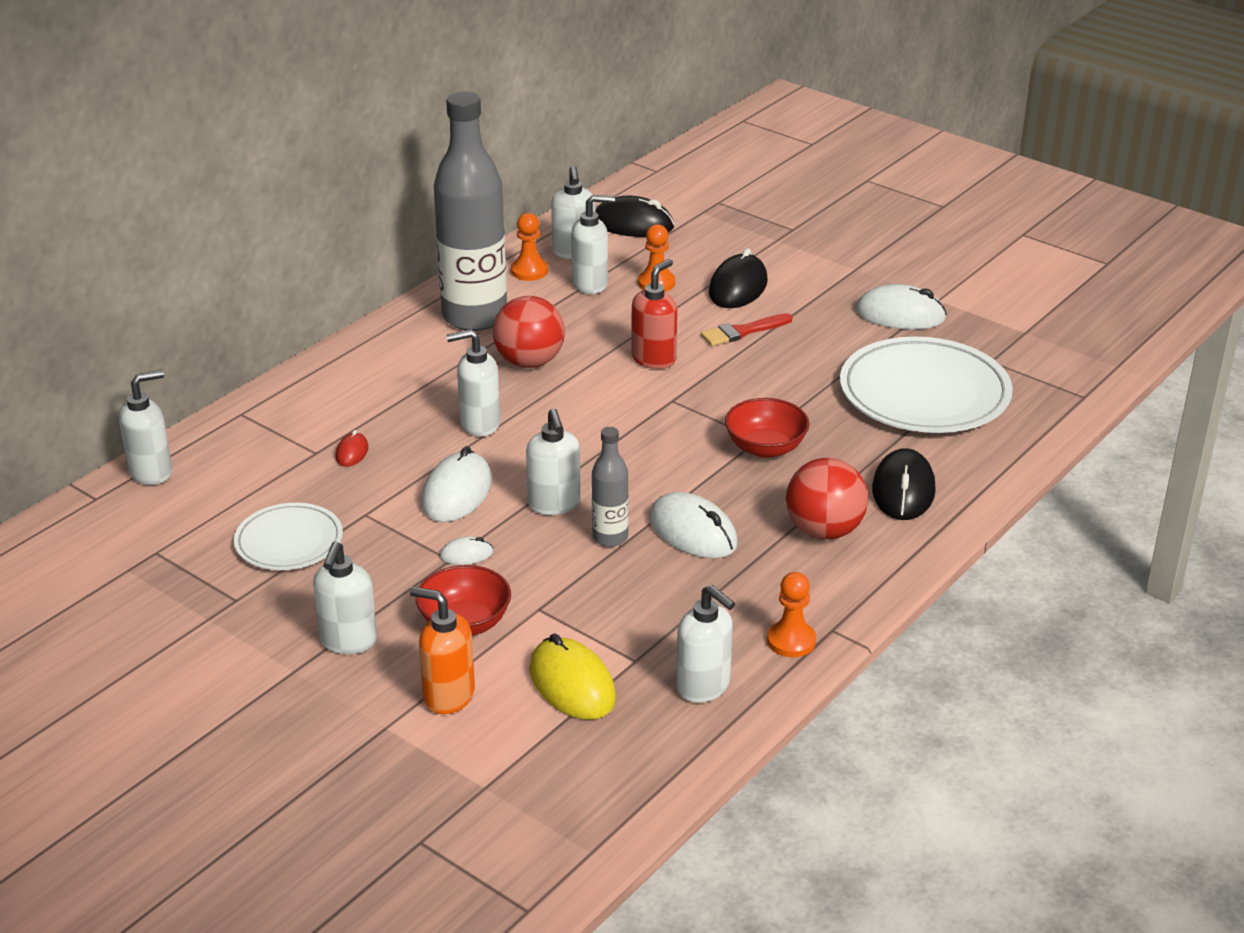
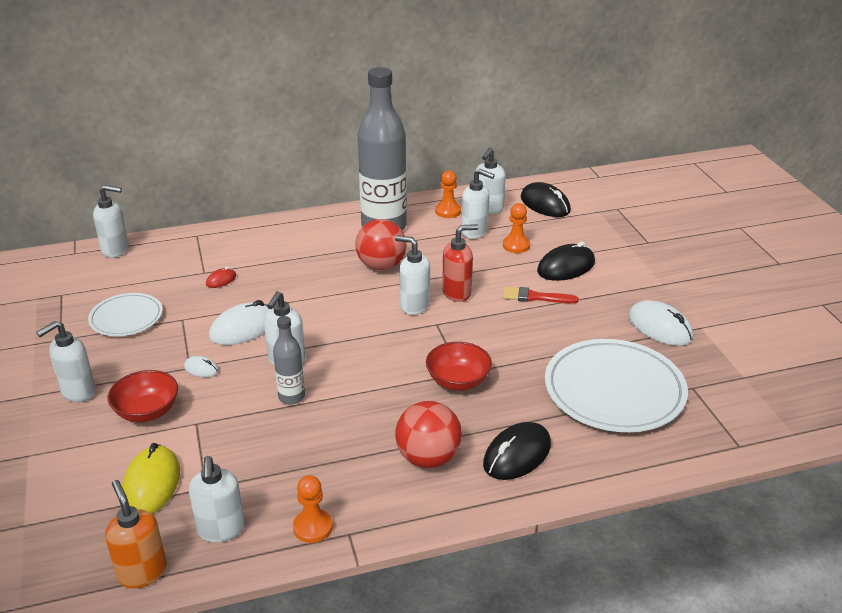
camera: 35 degrees right, 0 degrees up
orange soap dispenser [410,587,475,714] -> orange soap dispenser moved to [105,480,167,588]
white soap dispenser [446,329,500,437] -> white soap dispenser moved to [395,235,430,315]
white mouse [649,492,738,558] -> none

